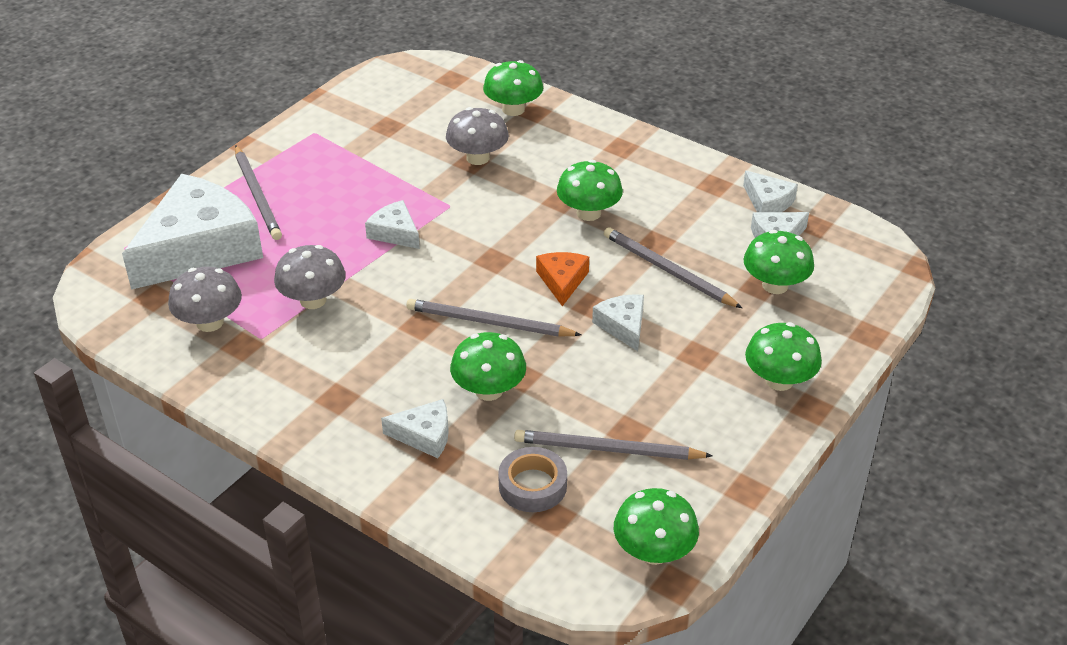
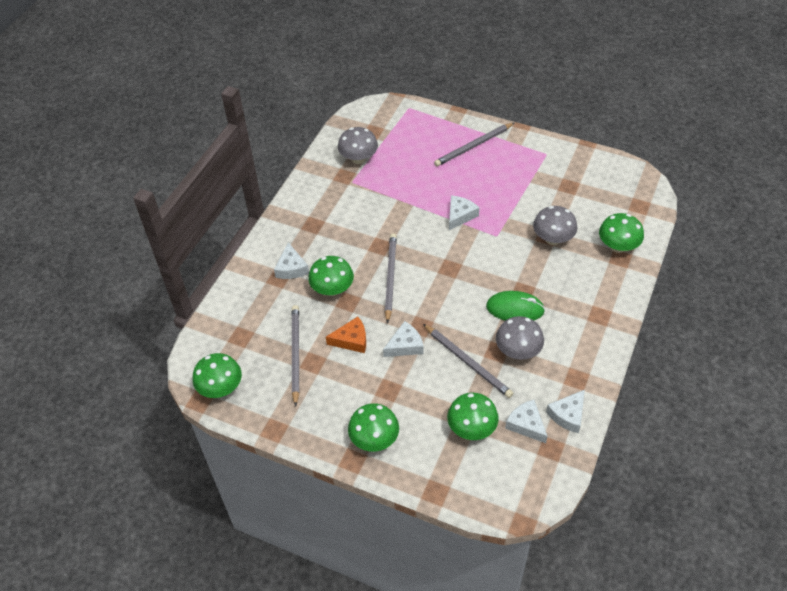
camera: 80 degrees right, 10 degrees up
white cheese [122,174,263,290] -> none
grey mushroom [274,245,346,309] -> grey mushroom moved to [496,316,544,360]
grey tape [498,447,567,512] -> none
orange cheese [536,252,589,306] -> orange cheese moved to [326,317,366,353]
green mushroom [557,160,623,221] -> green mouse [486,291,545,321]
grey pencil [604,227,742,308] -> grey pencil turned 105 degrees clockwise [423,324,513,398]

